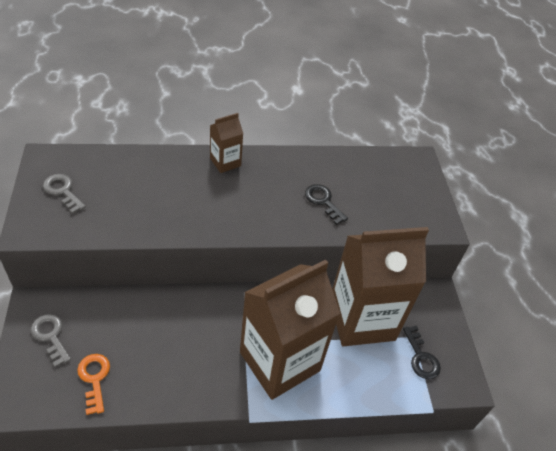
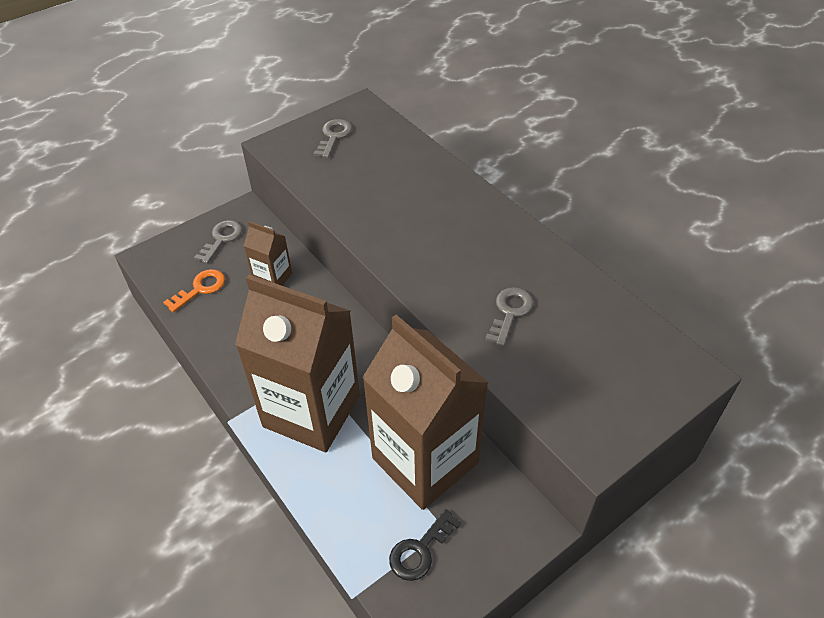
camera: 65 degrees right, 0 degrees up
brown carton [210,113,243,173] -> brown carton moved to [244,221,292,286]
black key [305,184,348,225] -> grey key [485,287,534,346]

